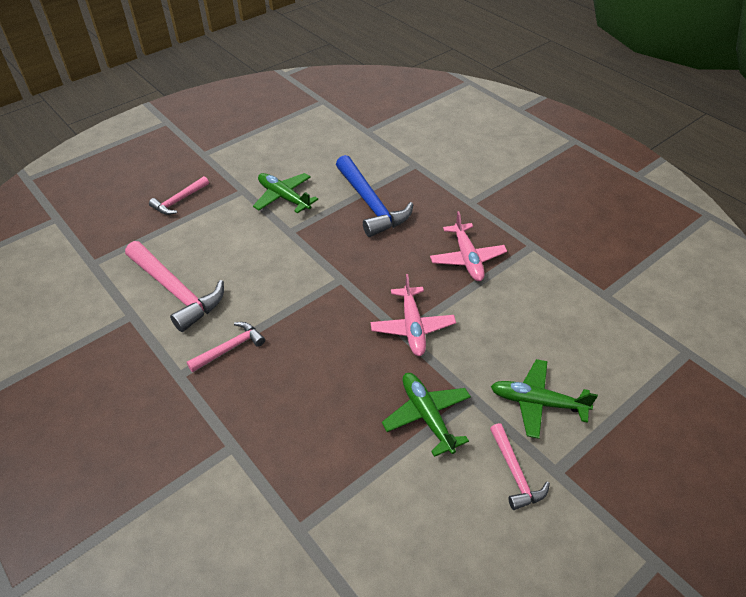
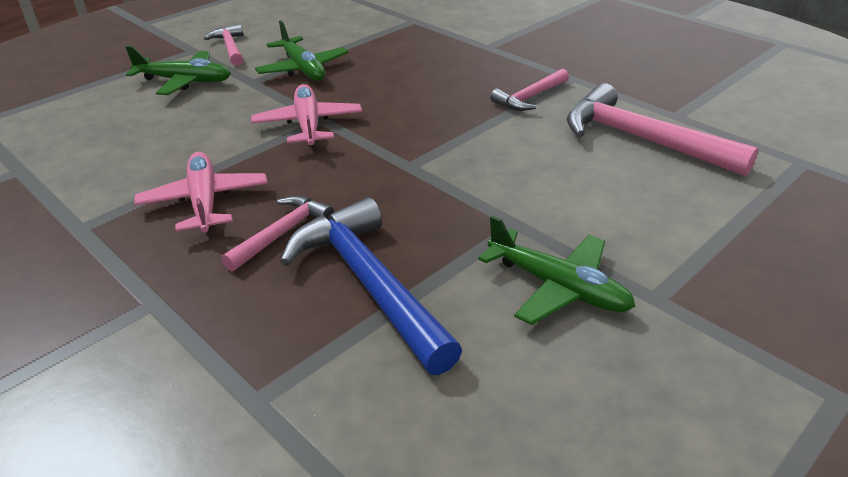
camera: 175 degrees right, 10 degrees down
pink hammer [149,176,209,215] -> pink hammer moved to [221,196,334,271]

